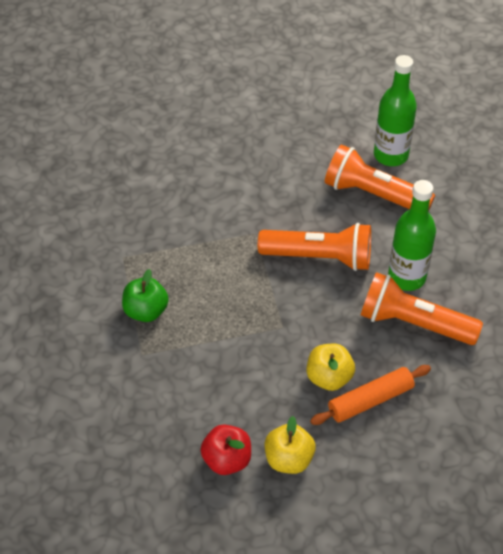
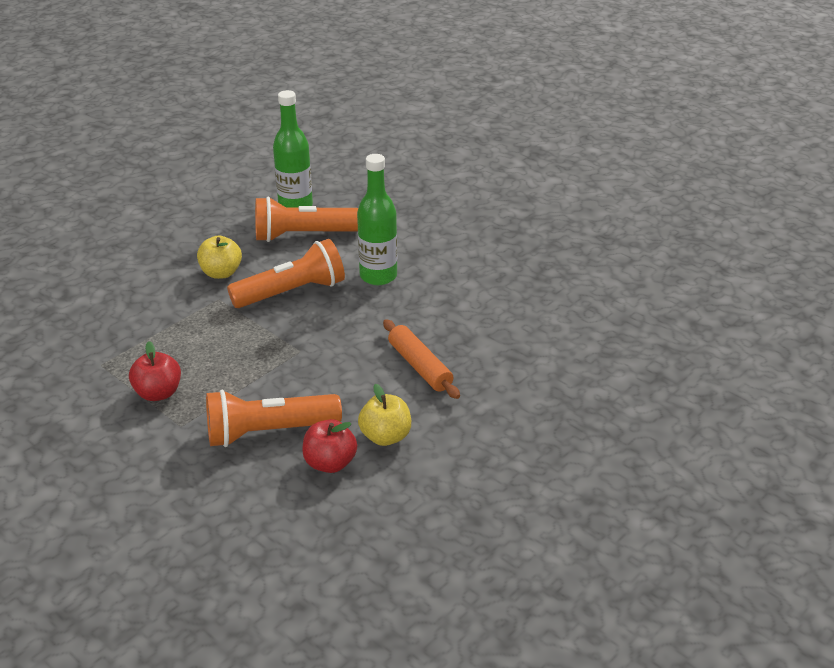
camera: 35 degrees left, 15 degrees down
green apple [122,269,169,322] -> red apple [129,341,181,401]
yellow apple [307,343,355,391] -> yellow apple moved to [197,235,242,279]
orange rolling pin [310,365,431,425] -> orange rolling pin turned 60 degrees counterclockwise [383,319,460,399]
orange flashlight [361,272,483,345] -> orange flashlight moved to [206,390,342,447]

